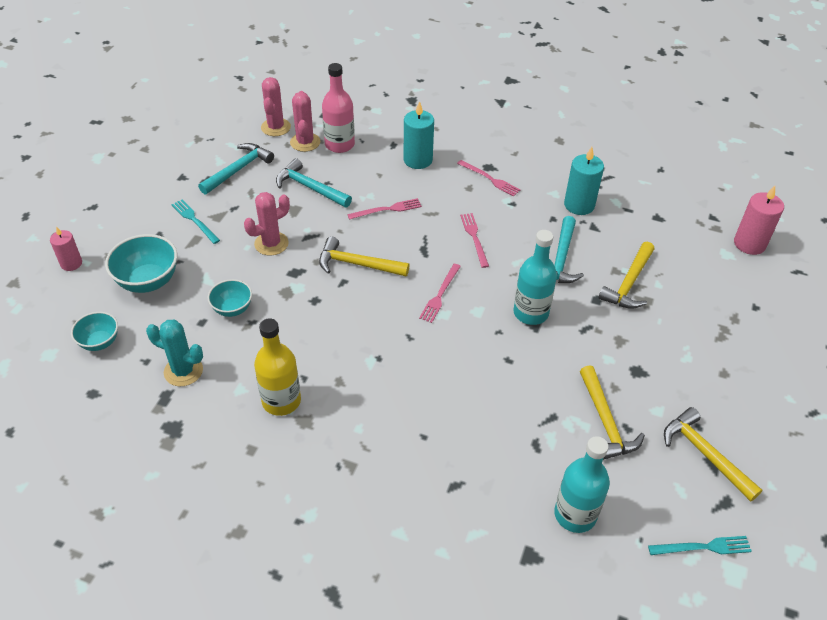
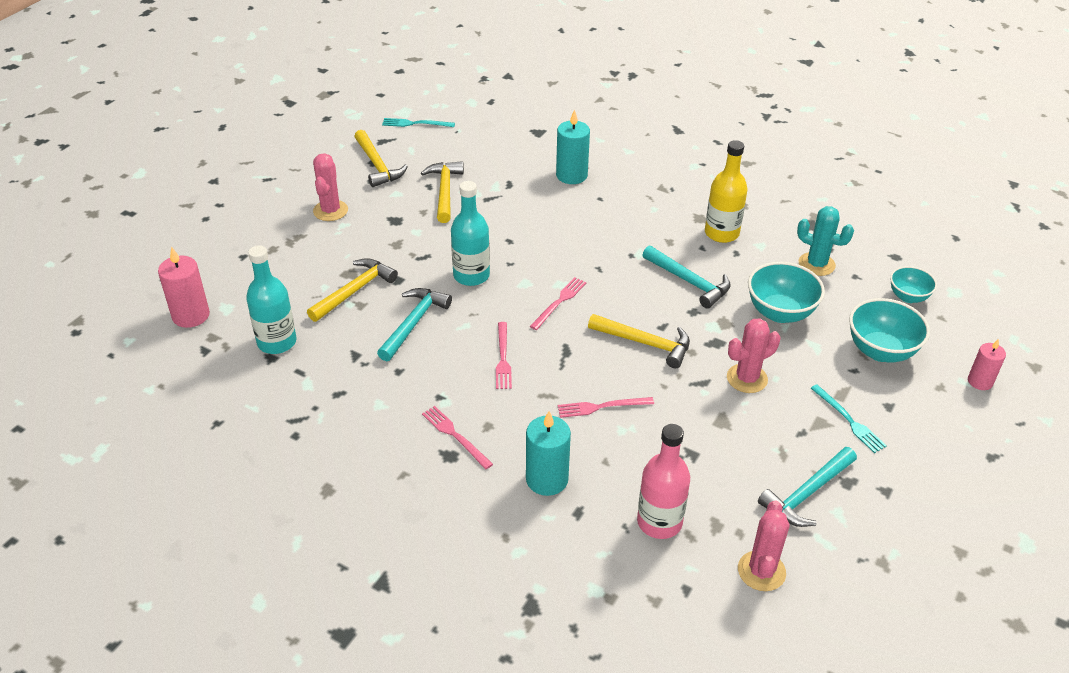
camera: 170 degrees left, 5 degrees down
turquoise bowl [208,279,252,317] -> turquoise bowl [748,262,825,323], size x1.62
turquoise hammer [276,158,352,208] -> turquoise hammer moved to [643,246,731,309]
pink cactus [290,91,320,152] -> pink cactus moved to [313,153,348,221]
turquoise bottle [554,436,610,533] -> turquoise bottle moved to [246,245,296,354]
turquoise candle [564,147,604,215] -> turquoise candle moved to [556,109,590,184]

